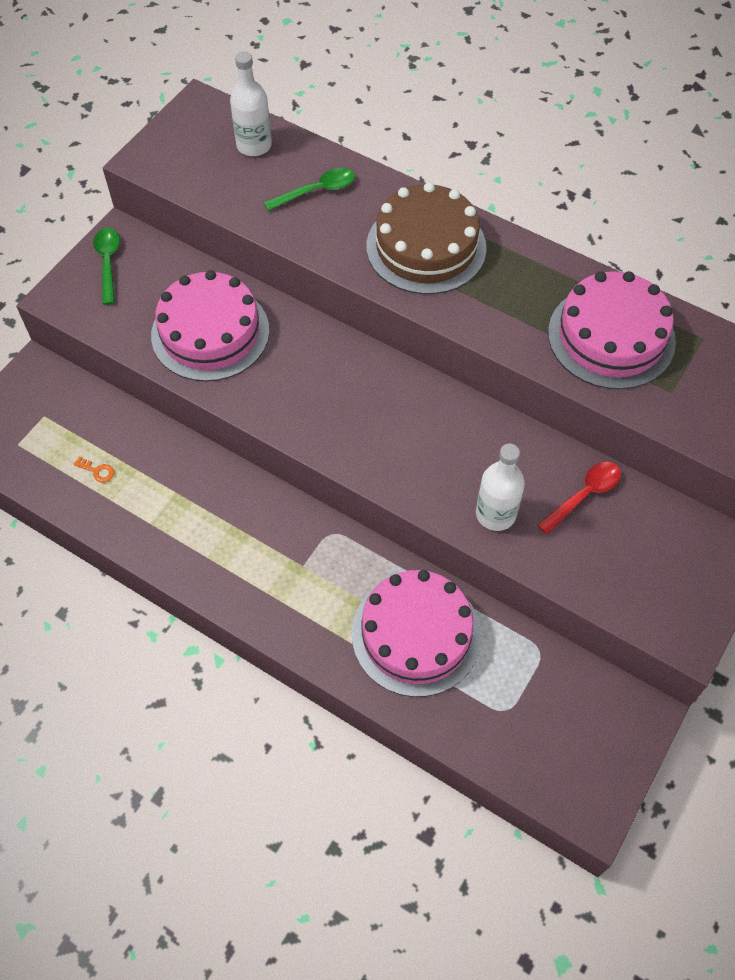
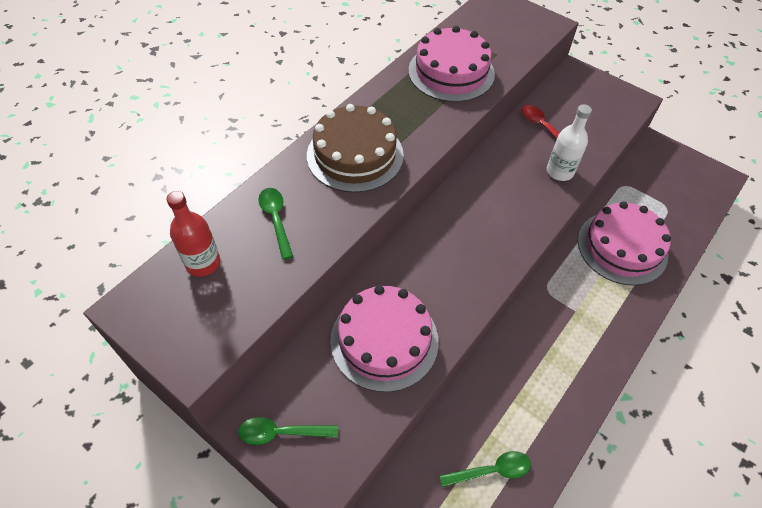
camera: 85 degrees left, 5 degrees down
orange key [74,456,114,482] -> green spoon [439,451,531,487]
white bottle [230,52,272,156] -> red bottle [167,191,220,277]

